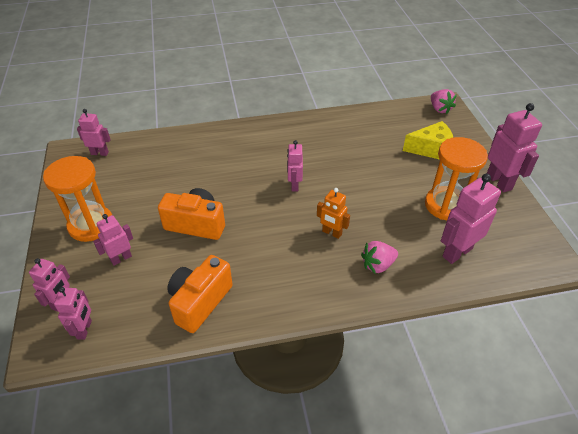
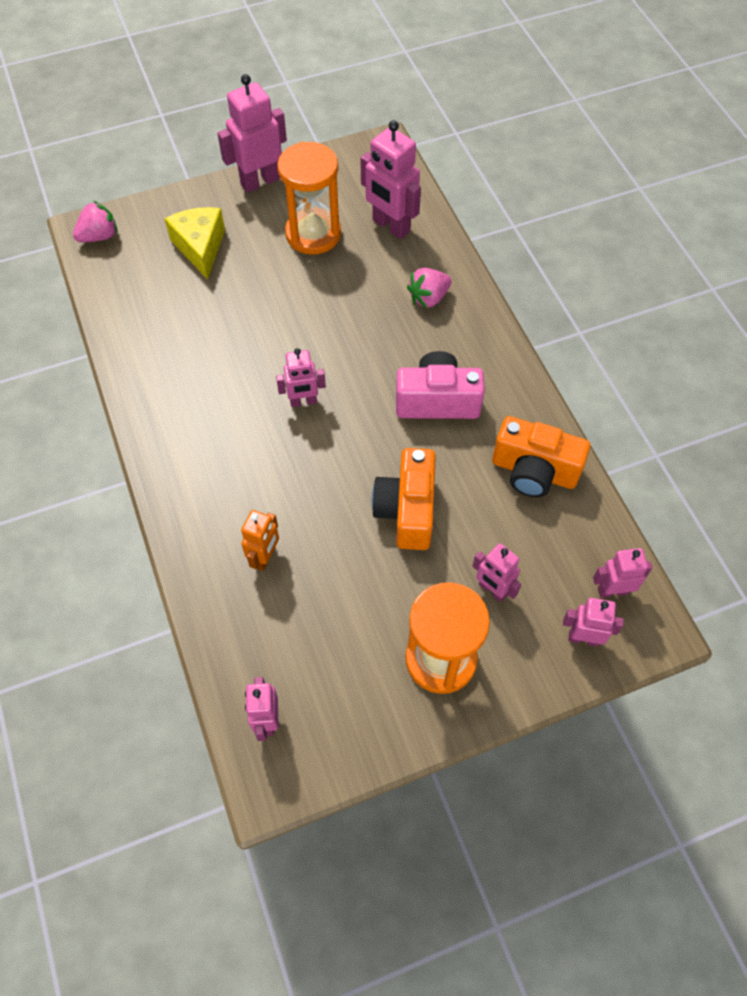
camera: 100 degrees left, 15 degrees up
orange robot [317,188,350,239] -> orange robot moved to [241,510,279,571]
pink strawberry [361,241,398,274] -> pink strawberry turned 90 degrees clockwise [407,268,451,308]
none -> pink camera [396,351,485,419]

